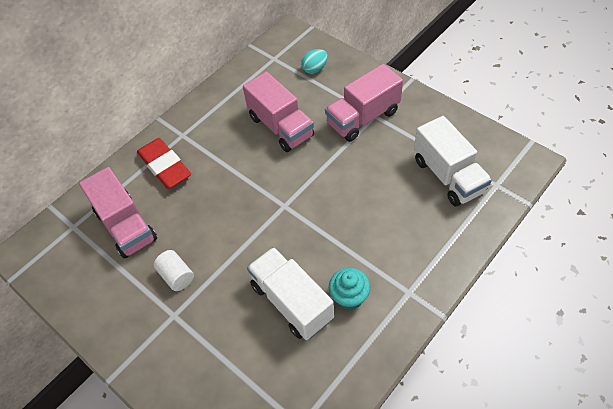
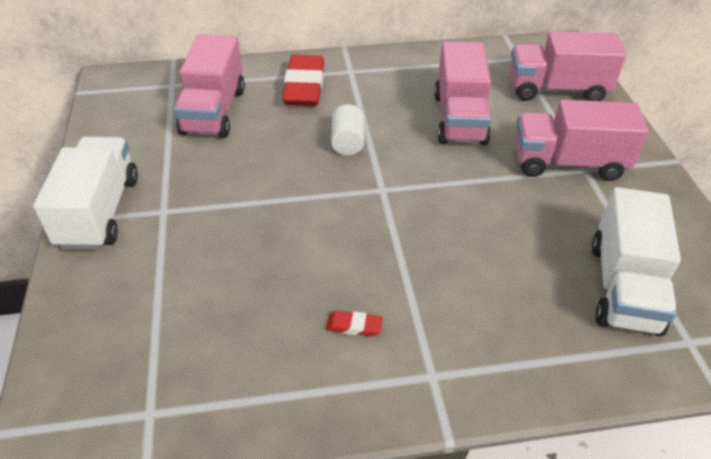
camera: 35 degrees right, 10 degrees down
white cylinder [154,250,194,291] -> white cylinder moved to [331,105,364,155]
white truck [247,247,334,340] -> white truck moved to [33,137,138,250]
turquoise egg [301,49,328,74] -> pink truck [510,31,626,101]
turquoise cupcake [329,268,370,310] -> red eraser [326,310,383,337]

